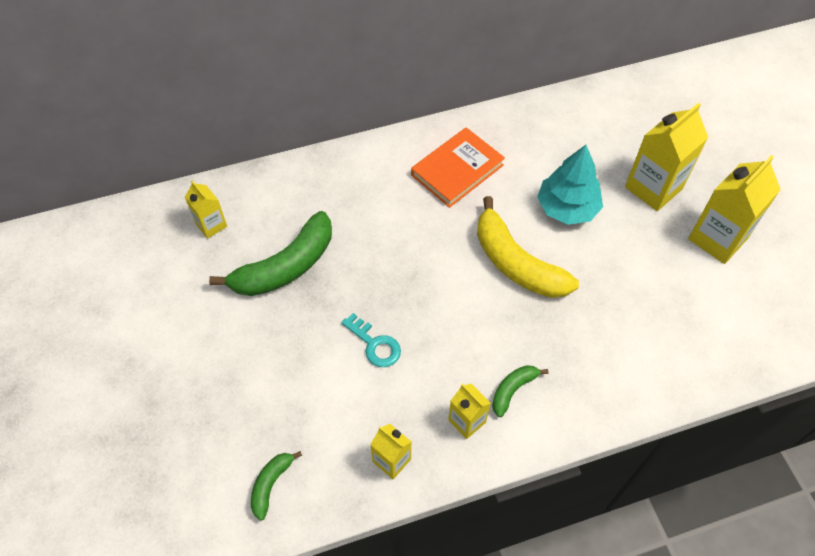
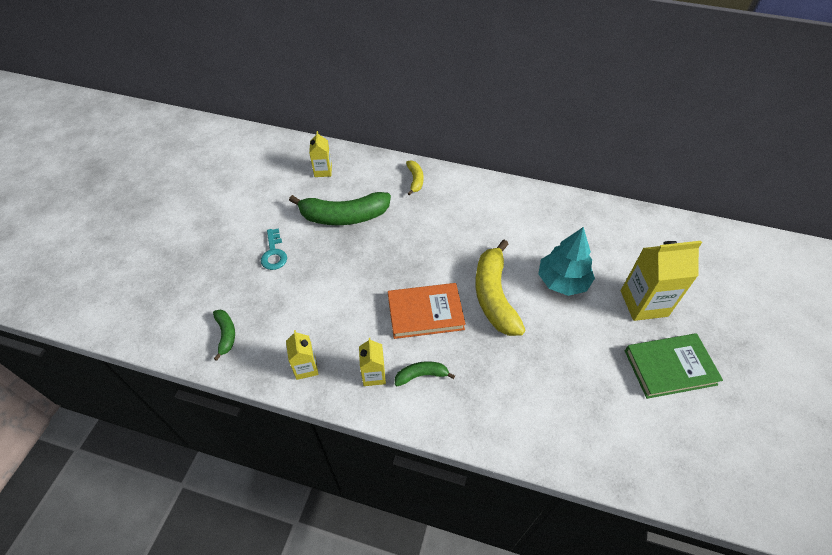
camera: 35 degrees right, 5 degrees down
green banana [251,451,302,521] -> green banana turned 105 degrees clockwise [213,309,235,361]
turquoise key [341,313,401,367] -> turquoise key moved to [261,228,287,270]
orange book [411,127,505,208] -> orange book moved to [388,283,466,339]
yellow carton [688,155,781,264] -> green book [625,333,723,399]
none -> yellow banana [406,160,424,196]

